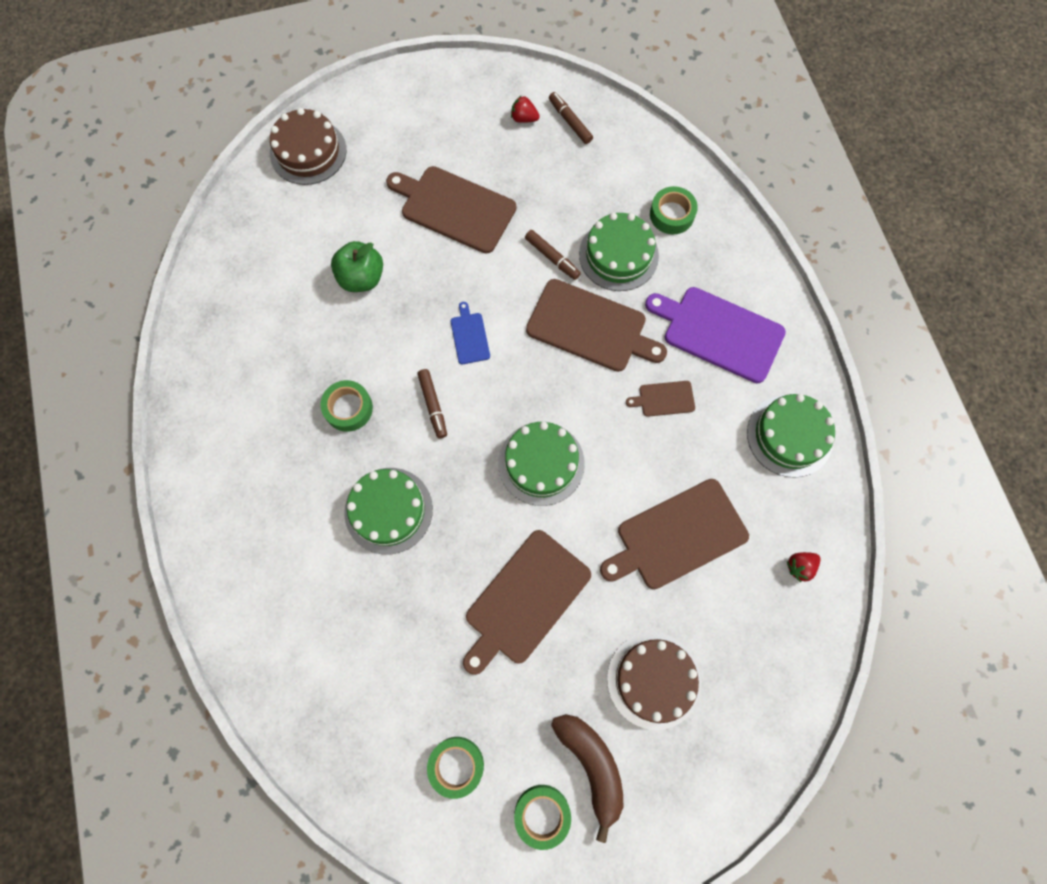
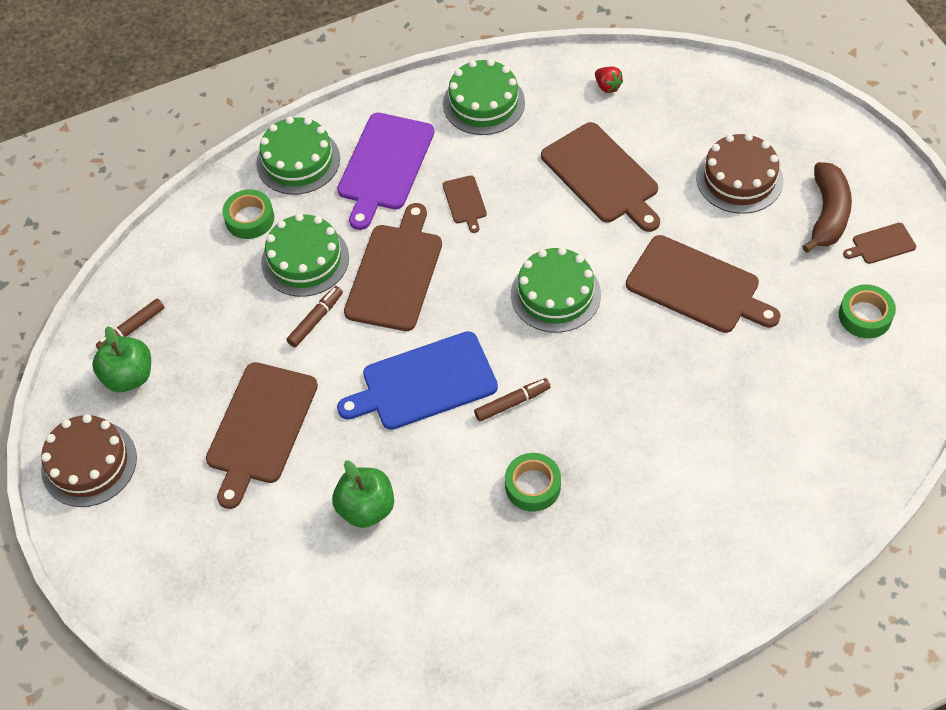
camera: 95 degrees left, 15 degrees down
brown cake [270,108,346,185] -> brown cake moved to [41,414,137,507]
green cake [344,468,433,554] -> green cake moved to [256,117,340,195]
blue cutting board [451,302,490,364] -> blue cutting board [337,331,498,430], size x2.10
red strawberry [511,96,540,123] -> green apple [92,326,151,392]
green tape [514,785,571,850] -> brown cutting board [843,223,916,264]
brown banana [551,714,623,843] -> brown banana turned 135 degrees clockwise [802,162,852,253]

